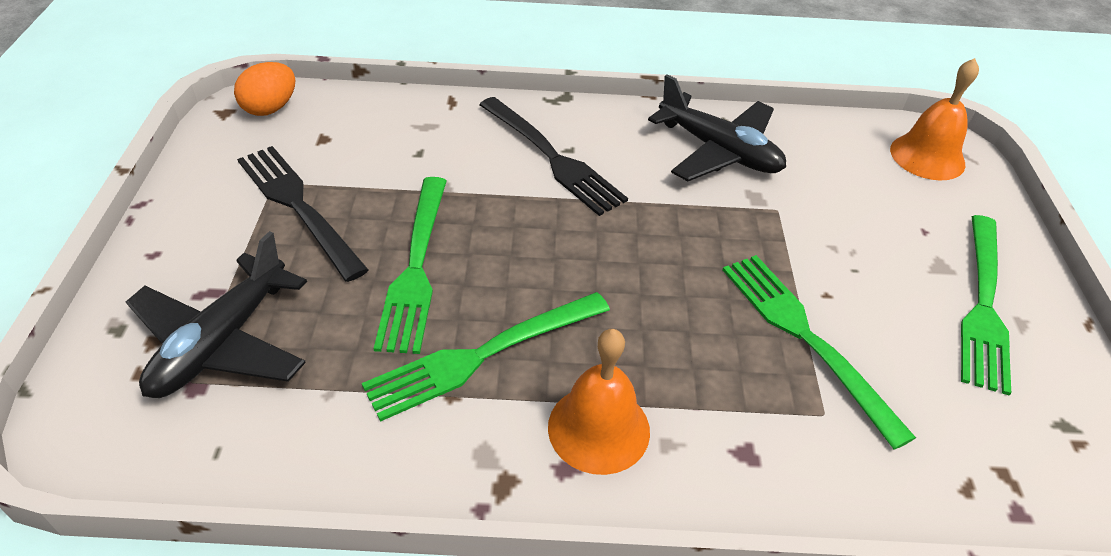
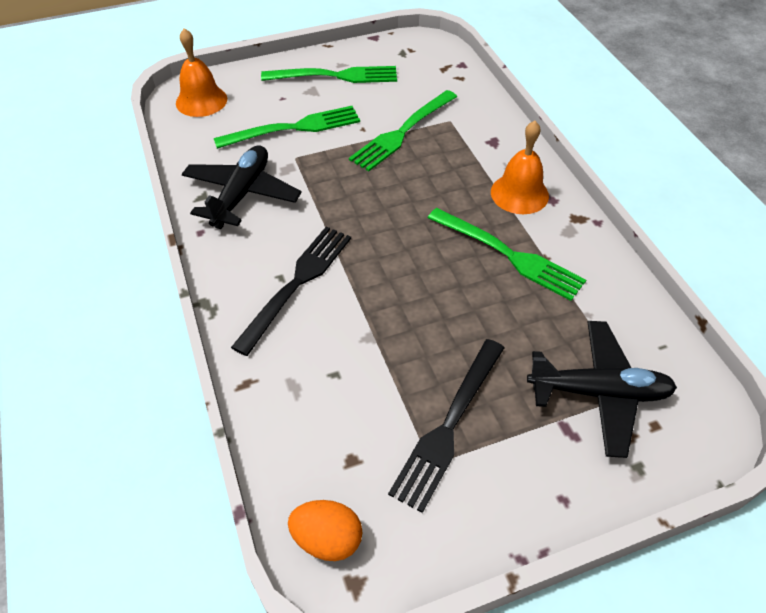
camera: 110 degrees left, 5 degrees up
green fork [373,177,446,354] -> green fork moved to [214,106,360,149]

